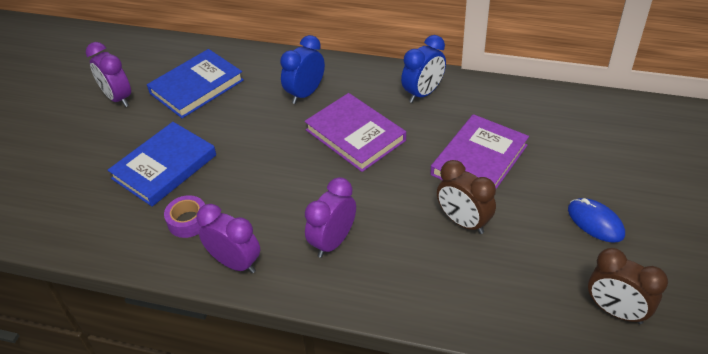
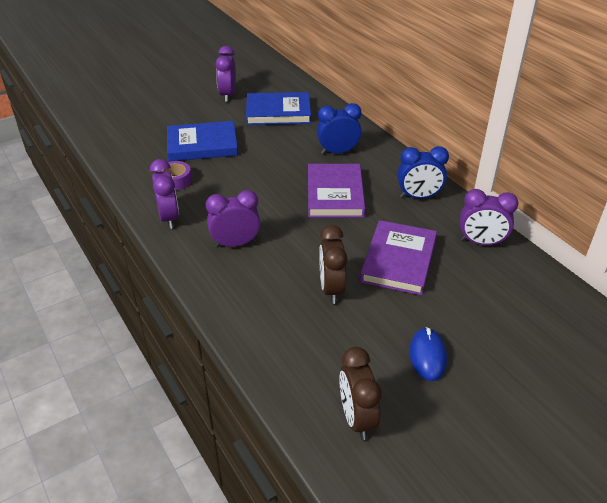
camera: 40 degrees right, 5 degrees down
purple book [430,114,529,189] -> purple book turned 60 degrees counterclockwise [360,220,437,295]
none -> purple clock [460,189,519,246]

